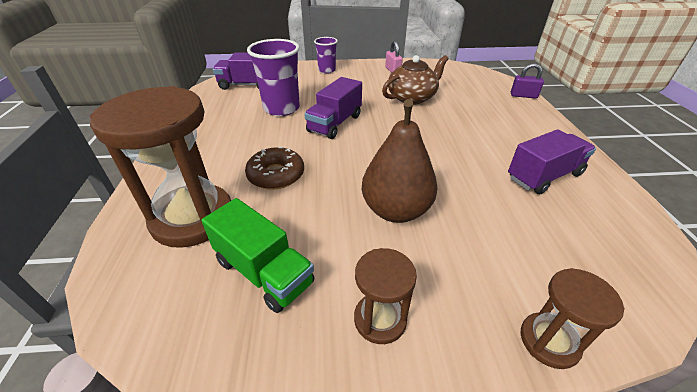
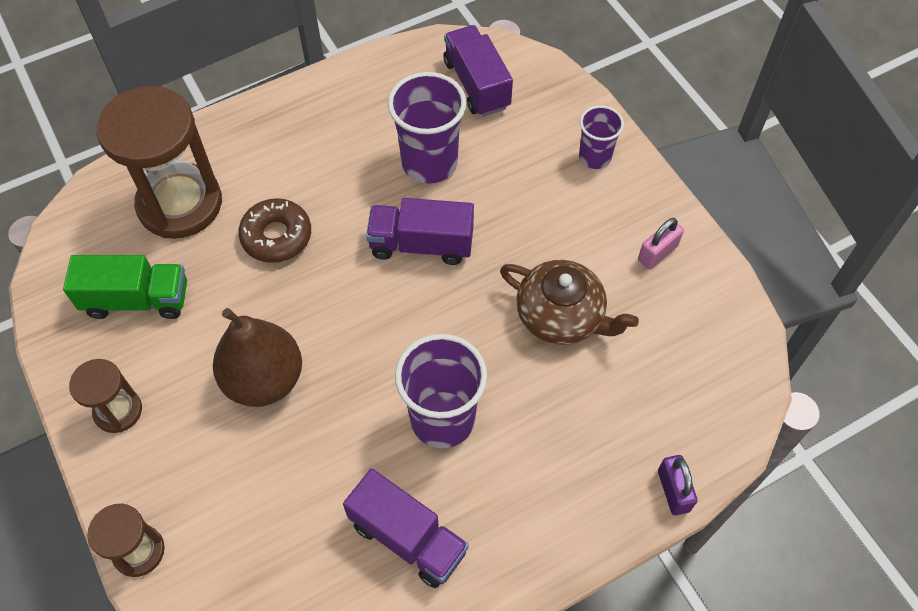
camera: 65 degrees right, 20 degrees up
green truck [201,198,314,313] -> green truck turned 105 degrees counterclockwise [63,255,187,319]
none -> purple cup [395,334,487,448]

